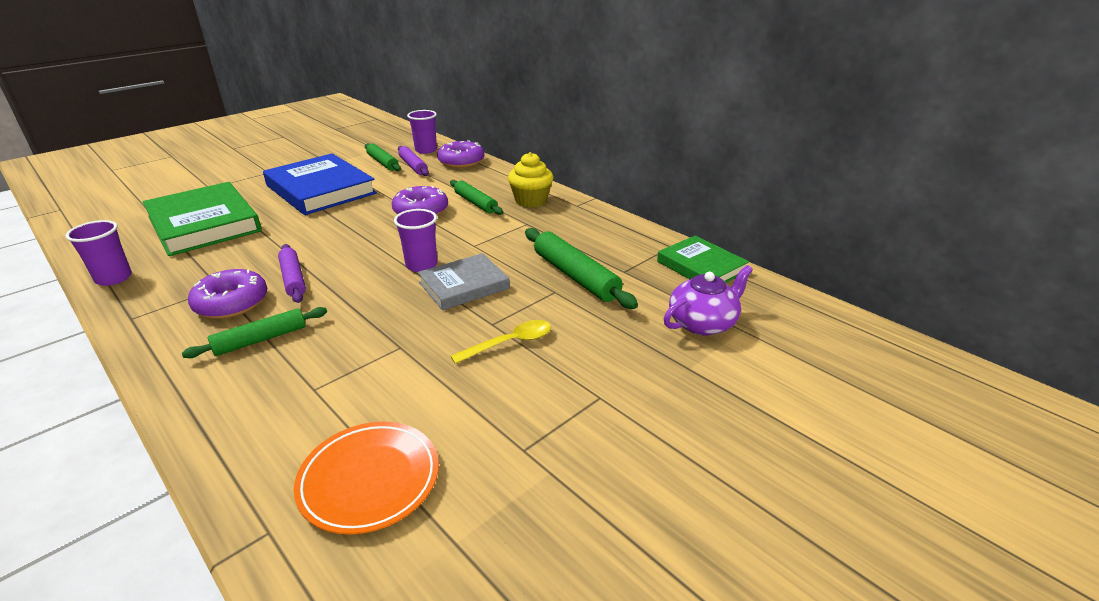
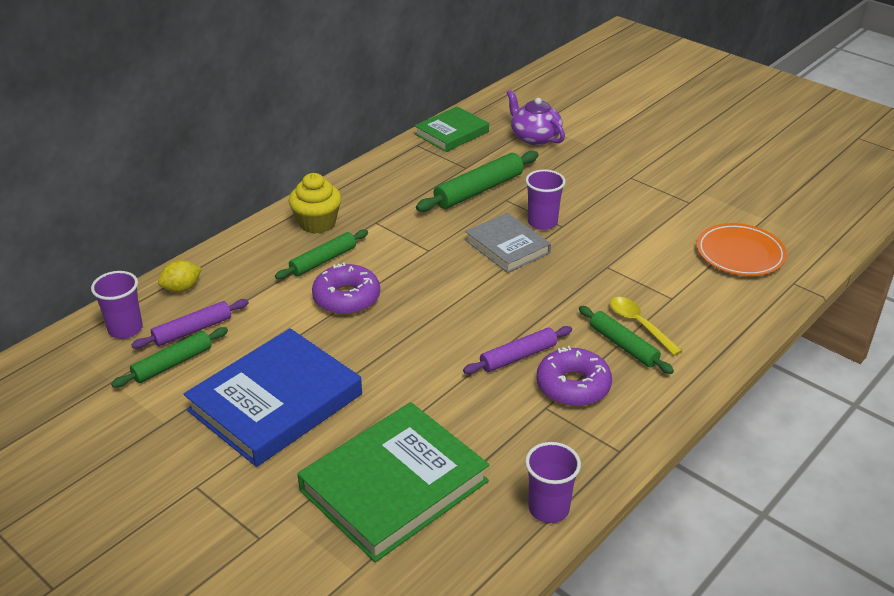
camera: 95 degrees left, 5 degrees up
purple cup [394,209,437,272] -> purple cup moved to [525,169,566,230]
purple donut [437,140,484,168] -> yellow lemon [158,260,202,293]
yellow spoon [451,320,551,364] -> yellow spoon moved to [610,297,682,356]

